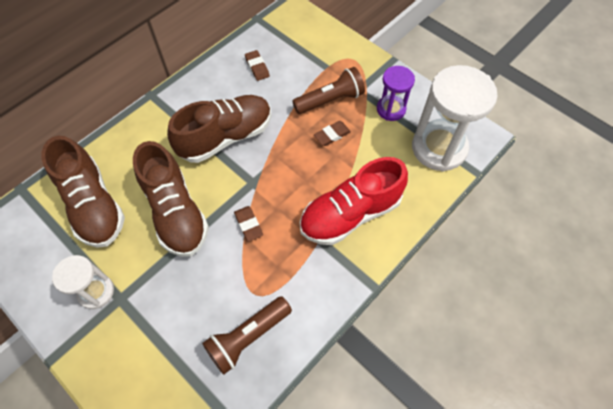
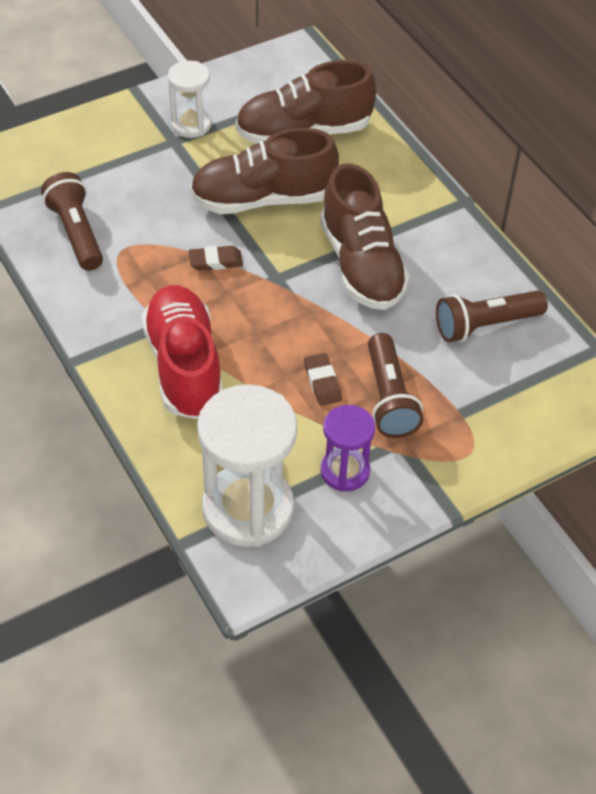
camera: 105 degrees right, 10 degrees down
brown eraser [245,50,270,81] -> brown flashlight [436,290,548,342]

